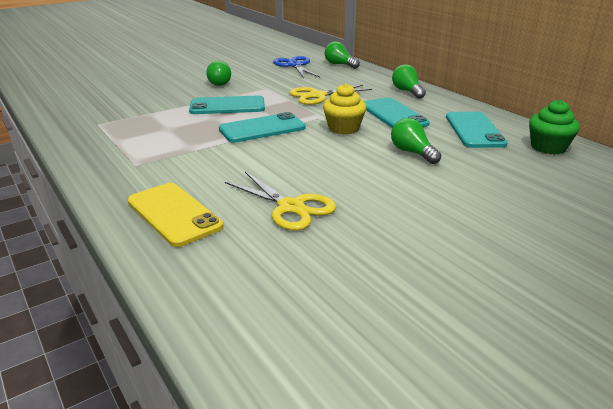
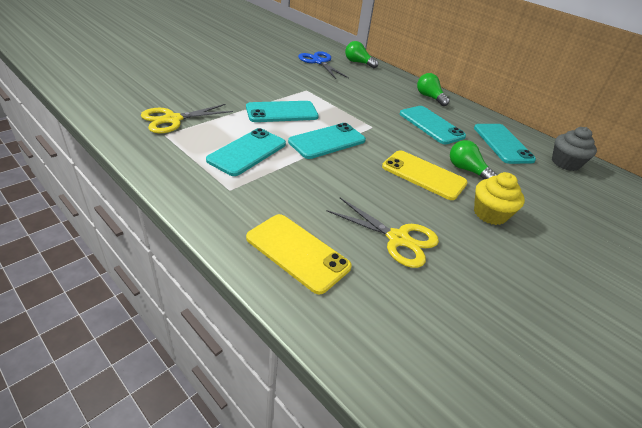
camera: 15 degrees left, 10 degrees up
green light bulb [206,61,231,86] -> none
yellow scissors [289,85,372,105] -> yellow scissors moved to [141,104,233,133]
yellow cupcake [323,83,367,134] -> yellow cupcake moved to [474,172,525,225]
green cupcake [529,100,580,155] -> grey cupcake [552,127,597,171]
none -> turquoise phone [206,128,286,176]
none -> yellow phone [382,150,468,200]

